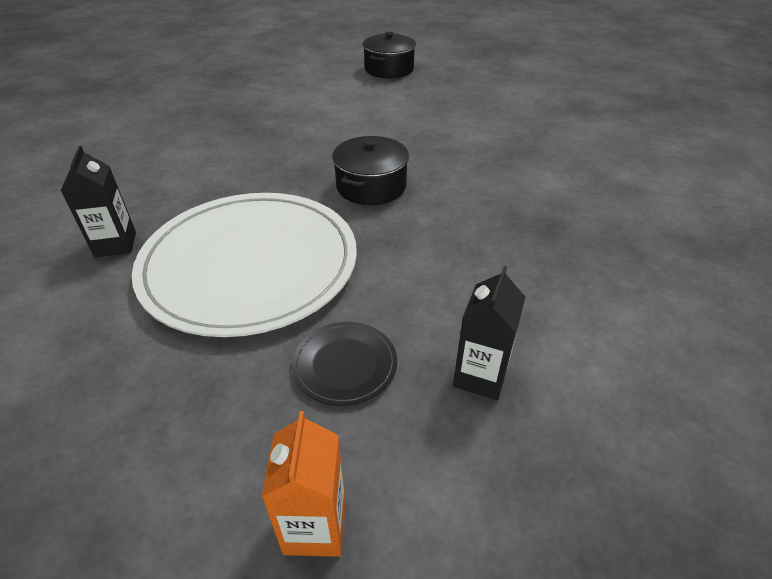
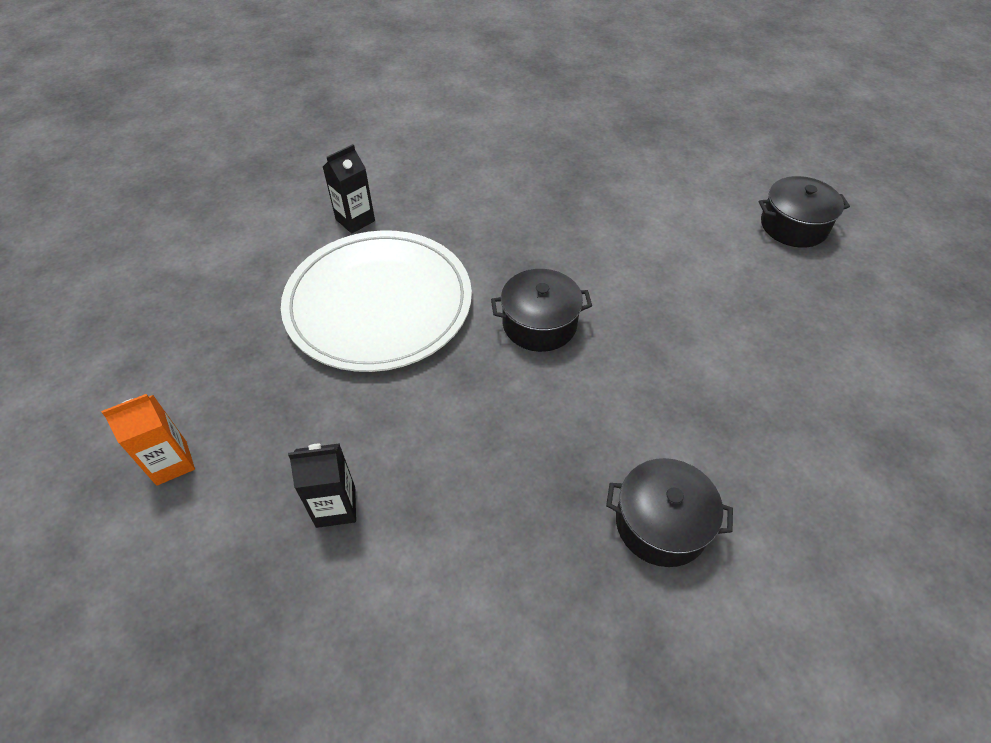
camera: 60 degrees right, 10 degrees up
black plate [292,322,397,406] -> none
none -> black pot [606,458,733,567]

